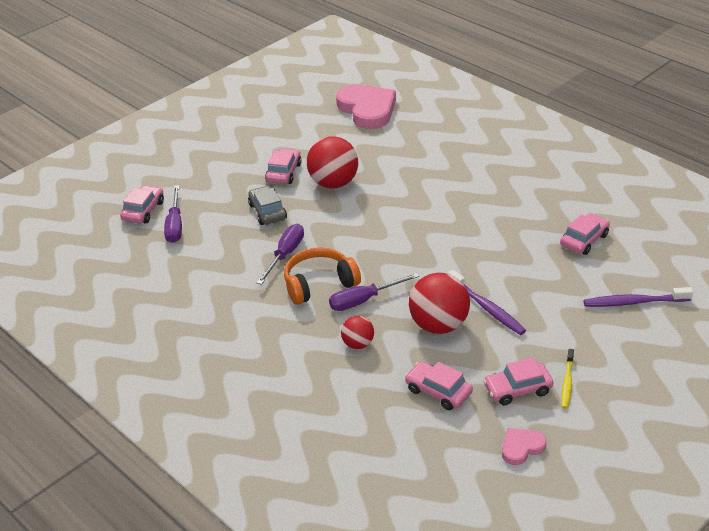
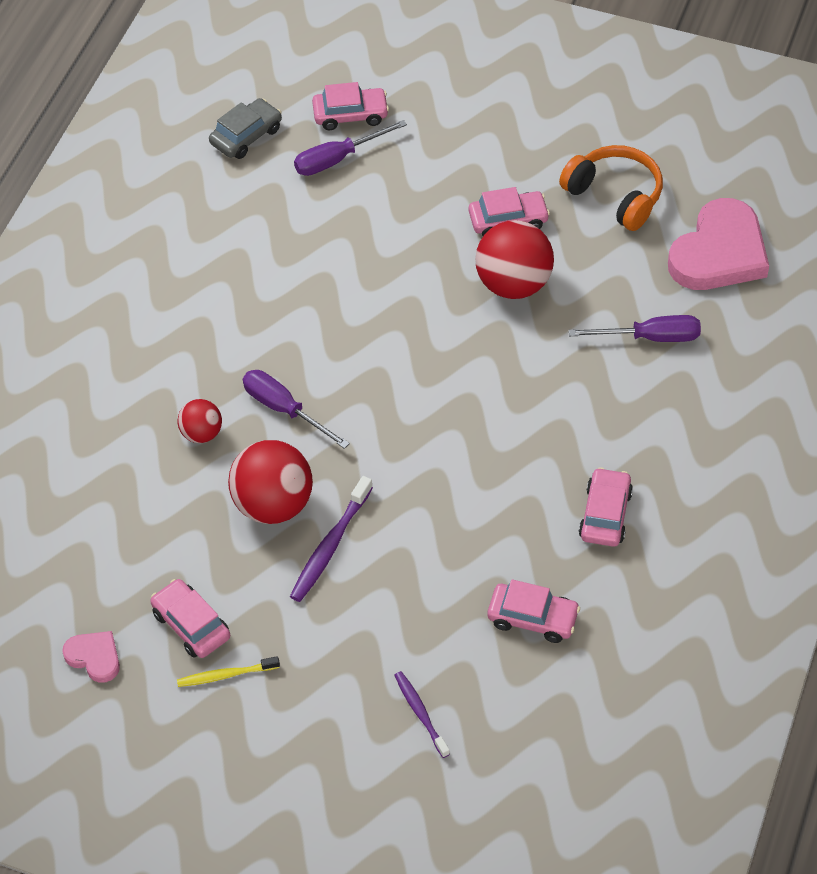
camera: 65 degrees right, 15 degrees up
grey car [248,186,287,225] -> grey car moved to [209,98,282,159]
purple screwdriver [257,224,304,285] -> purple screwdriver moved to [569,315,701,342]
orange headphones [284,247,361,305] -> orange headphones moved to [559,145,663,231]
pink car [405,361,473,410] -> pink car moved to [579,467,633,547]
purple toothbrush [584,287,693,307] -> purple toothbrush [394,671,450,758], size x0.66

